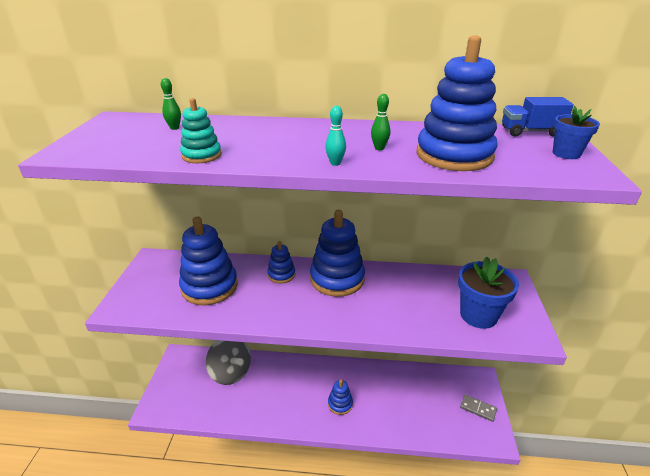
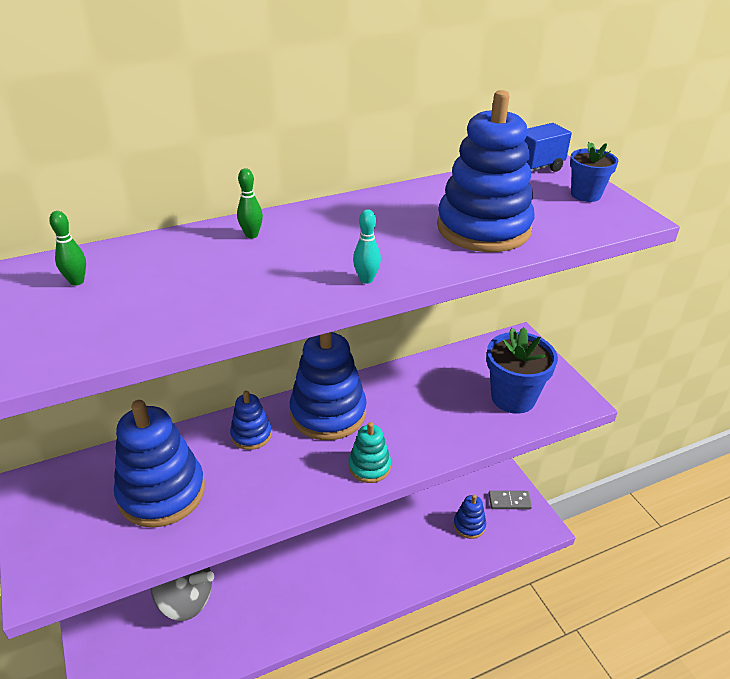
camera: 30 degrees left, 5 degrees up
turquoise stacking toy [180,98,222,163] -> turquoise stacking toy moved to [348,422,391,483]
blue stacking toy [328,380,353,415] -> blue stacking toy moved to [453,494,486,539]
green bowling pin [371,94,390,150] -> green bowling pin moved to [237,168,263,238]

